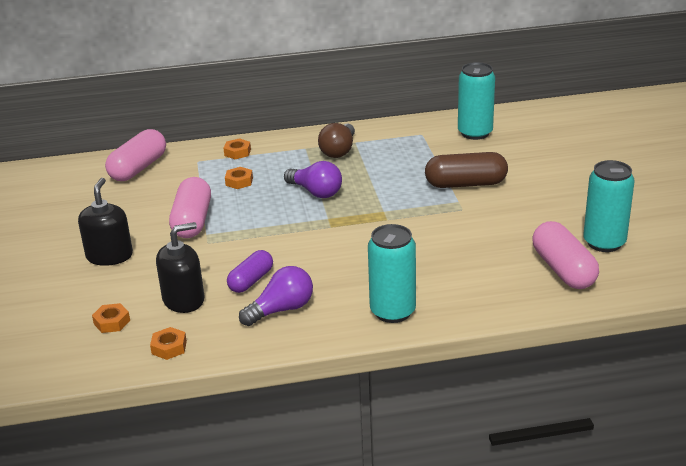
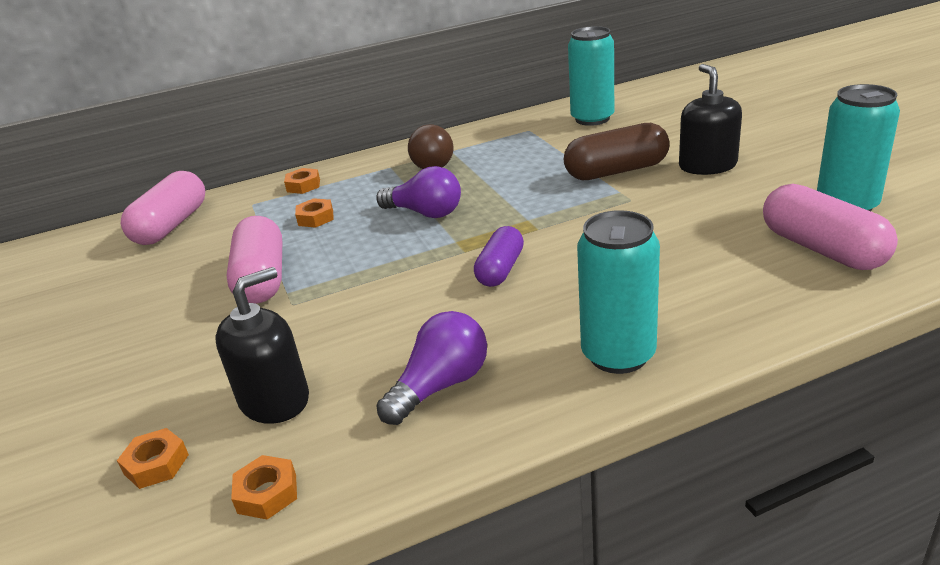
camera: 10 degrees left, 0 degrees up
black soap dispenser [78,178,133,266] -> black soap dispenser moved to [679,64,742,175]
purple capsule [227,250,273,293] -> purple capsule moved to [474,226,524,287]

